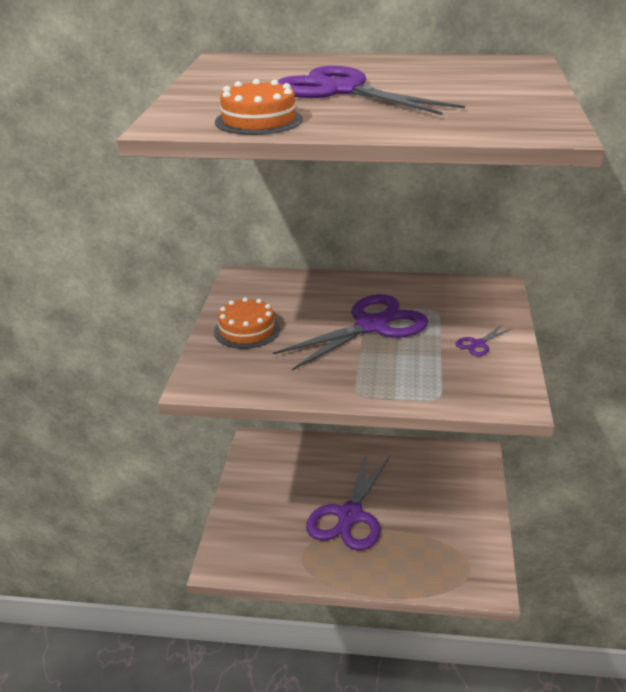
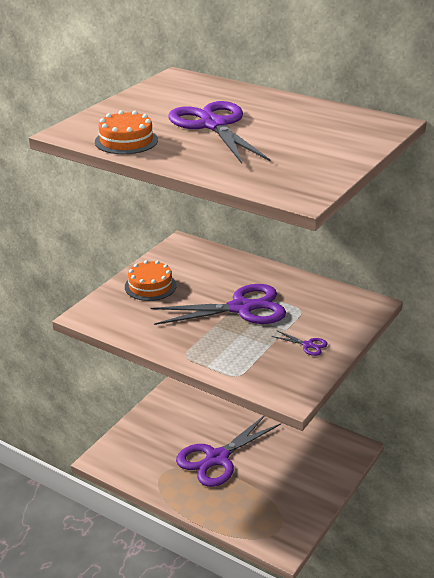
camera: 25 degrees right, 0 degrees up
purple scissors [456,325,511,356] -> purple scissors turned 135 degrees counterclockwise [272,330,328,356]

